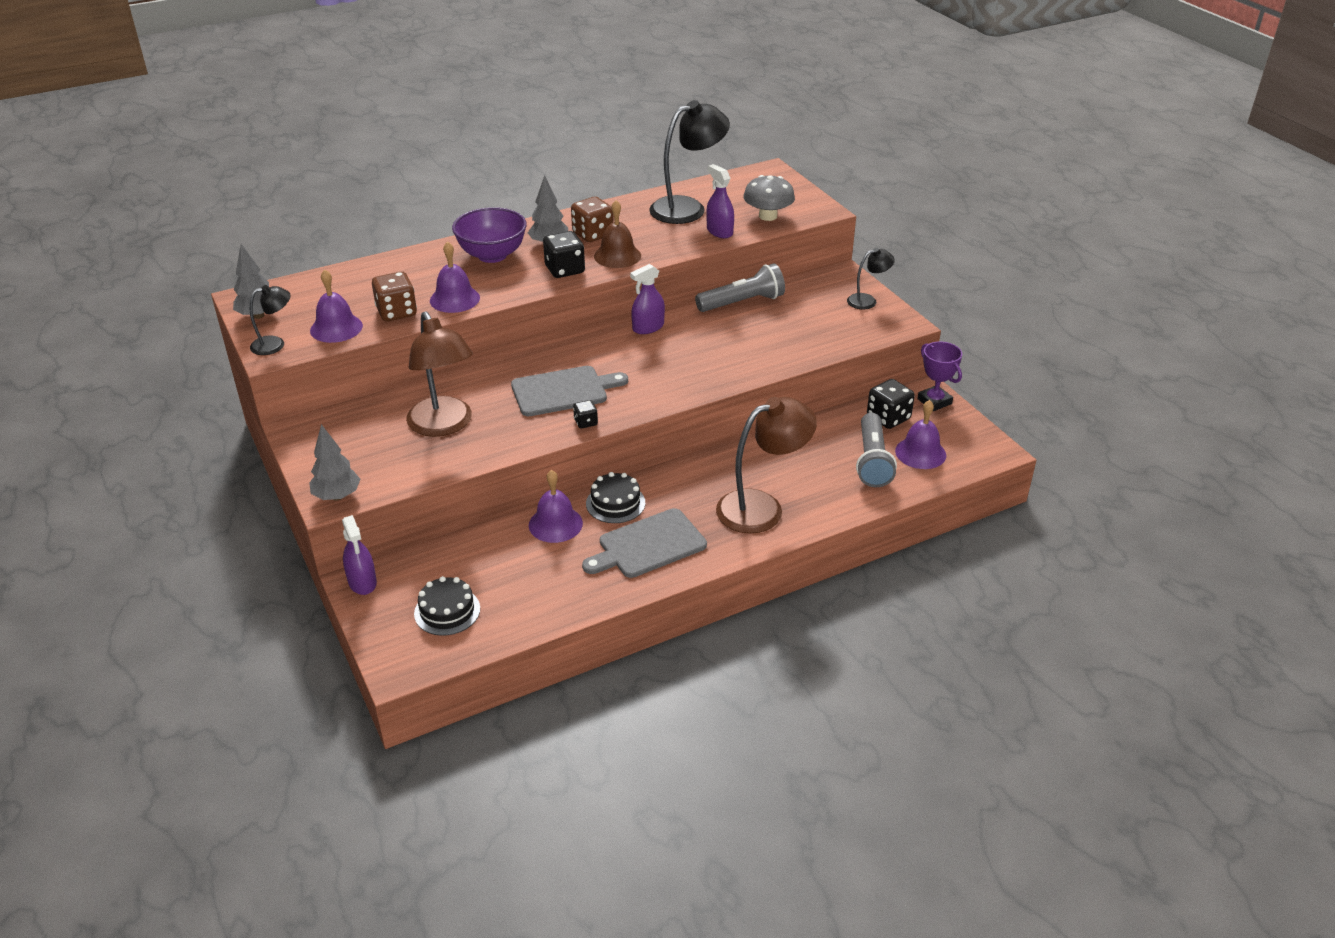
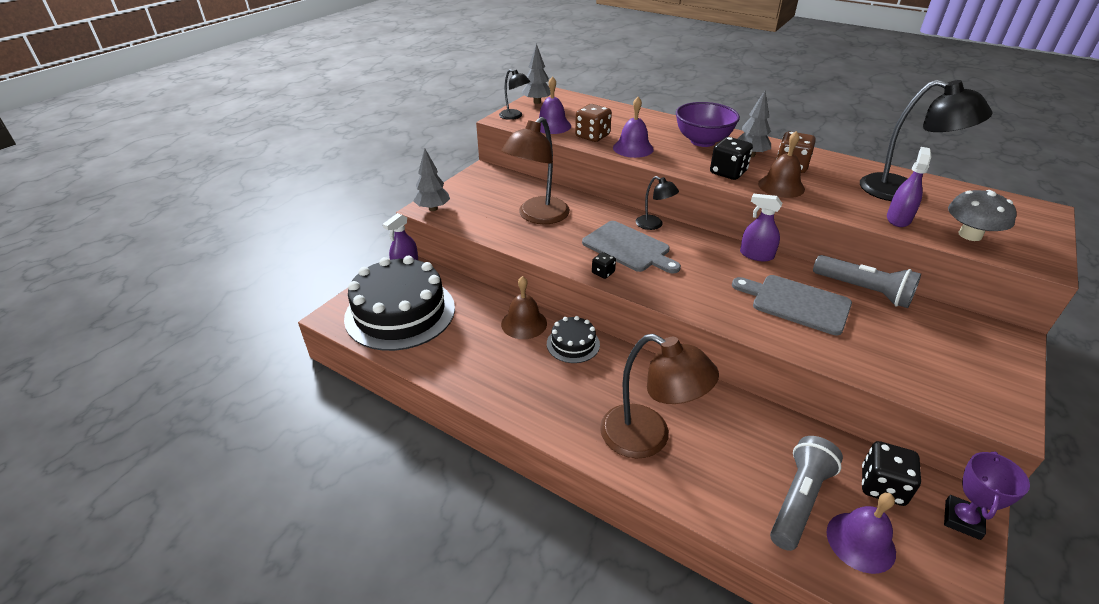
camera: 60 degrees right, 0 degrees up
black cake [414,576,480,636] -> black cake [344,256,455,351], size x2.16
purple bell [529,470,583,543] -> brown bell [501,276,547,339]
grey cutting board [582,508,707,578] -> grey cutting board moved to [732,275,852,335]
black lamp [847,248,895,310] -> black lamp moved to [636,176,679,230]
grey flashlight [856,413,897,487] -> grey flashlight turned 150 degrees clockwise [770,436,843,551]

